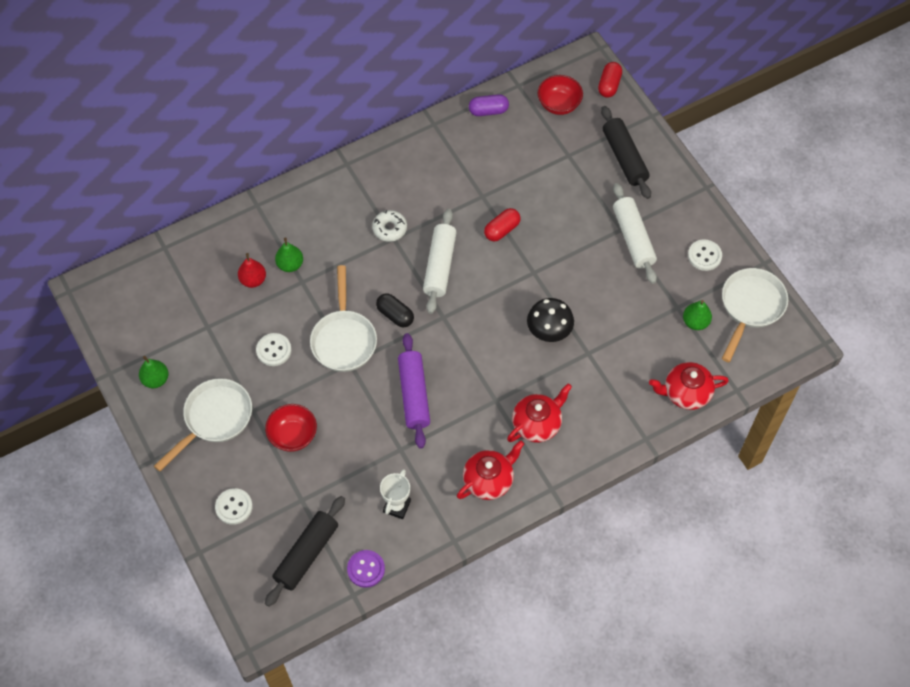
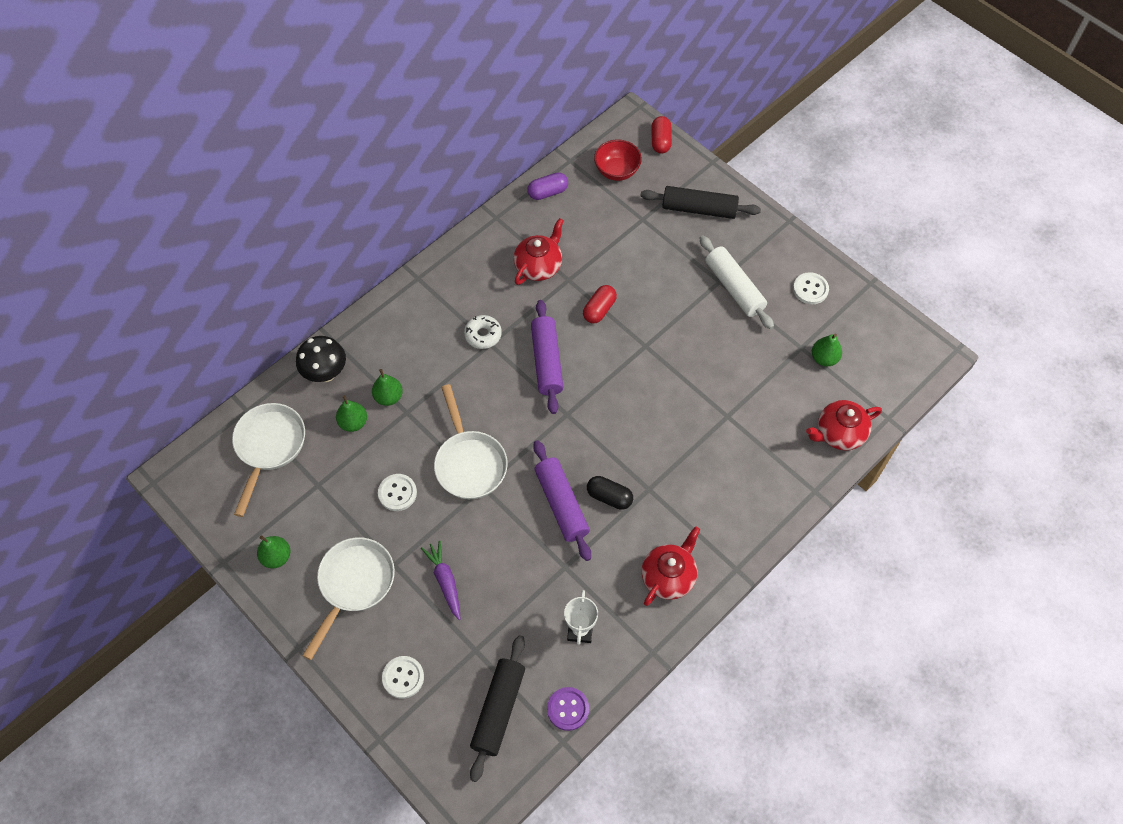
camera: 15 degrees left, 0 degrees up
red pear [238,253,266,288] -> green pear [336,395,367,432]
red bowl [265,404,317,452] -> purple carrot [421,540,461,620]
black capsule [376,293,414,328] -> black capsule moved to [587,476,633,510]
white rolling pin [423,209,457,314] -> purple rolling pin [531,300,563,414]
red teapot [507,384,572,443] -> red teapot moved to [514,218,564,285]
black mushroom [527,298,574,342] -> black mushroom moved to [296,336,346,382]
black rolling pin [601,106,651,199] -> black rolling pin turned 45 degrees counterclockwise [641,186,761,219]
white pan [722,268,788,362] -> white pan moved to [232,403,305,517]

